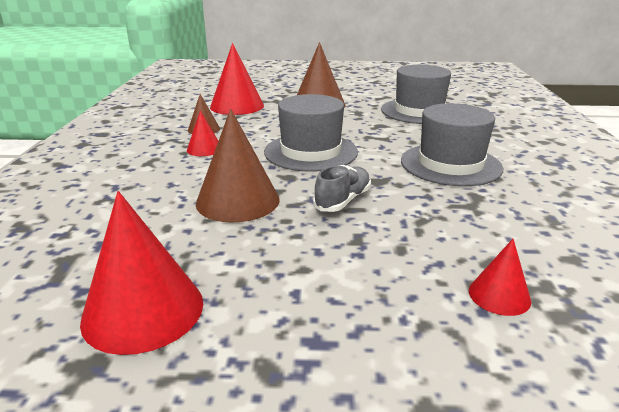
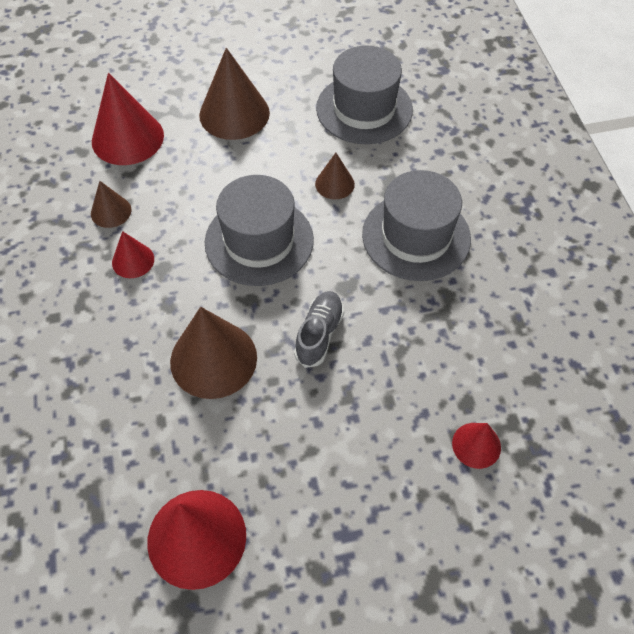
camera: 15 degrees left, 30 degrees up
none -> brown cone [315,153,355,199]

